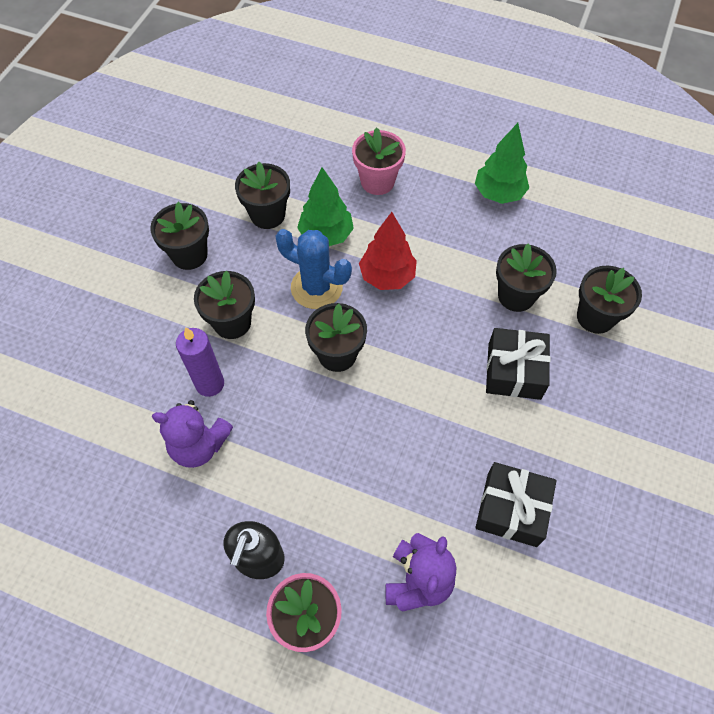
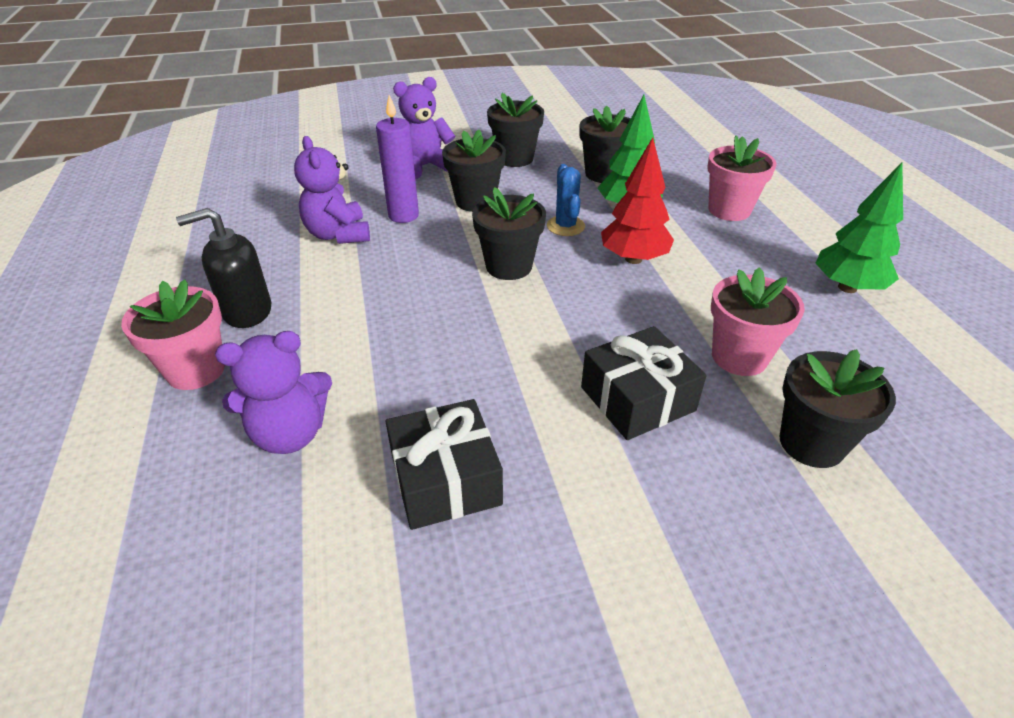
camera: 55 degrees right, 20 degrees down
blue cactus [275,229,352,309] -> blue cactus [547,164,585,236], size x0.64
black flower pot [496,243,557,312] -> pink flower pot [711,267,805,376]
none -> purple teddy bear [393,77,455,179]

